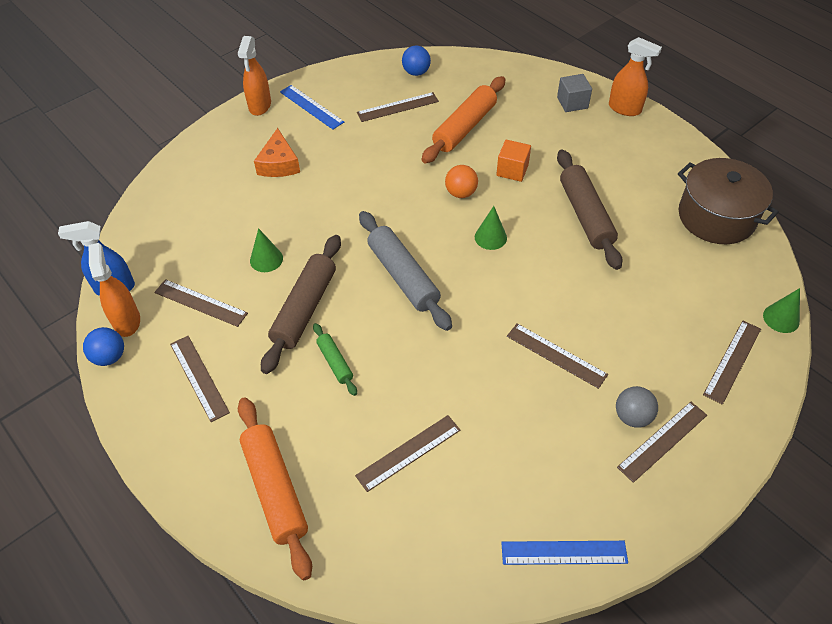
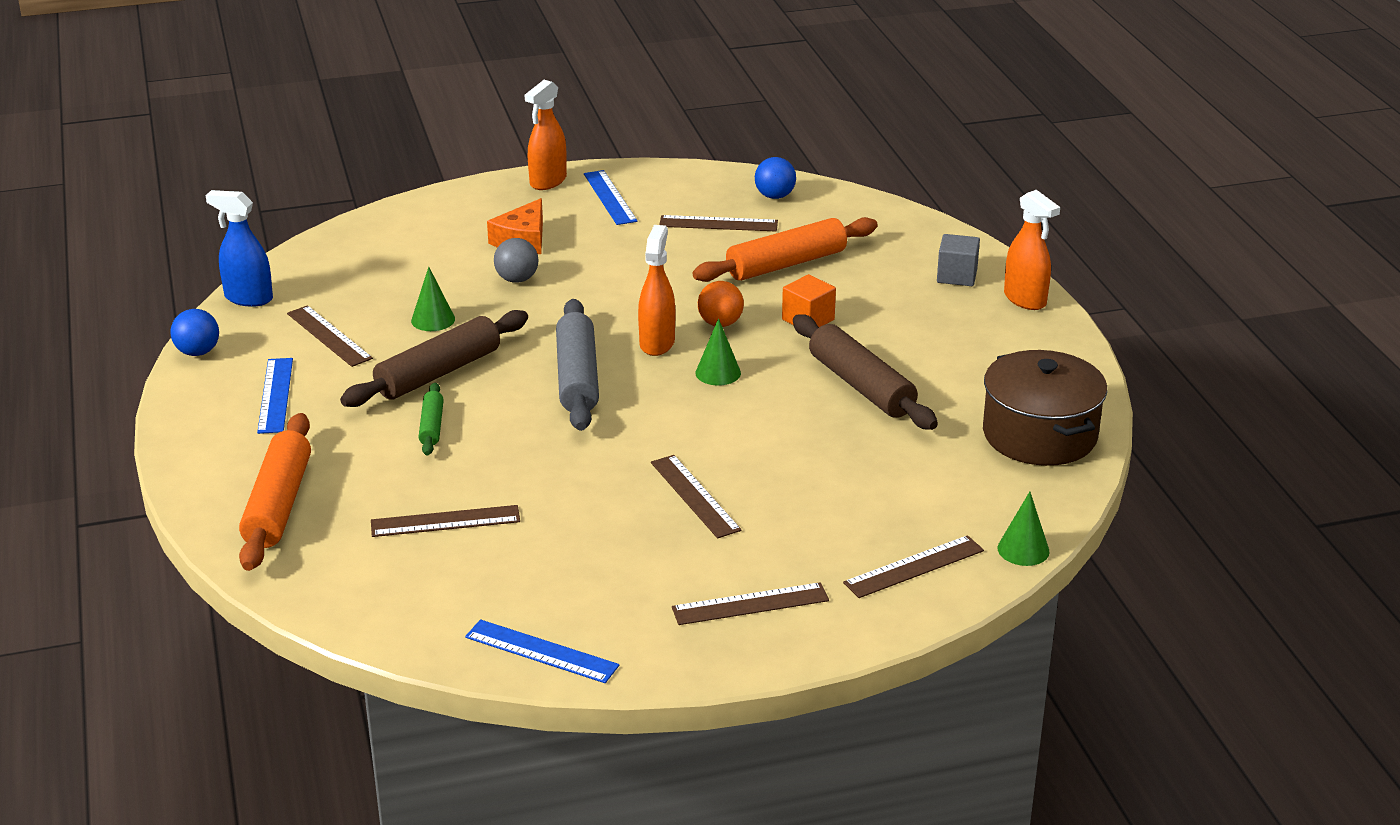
camera: 25 degrees right, 20 degrees down
orange spray bottle [88,243,140,337] -> orange spray bottle moved to [638,225,675,356]
brown ruler [170,336,230,422] -> blue ruler [257,358,293,434]
brown rolling pin [557,149,622,270] -> brown rolling pin turned 45 degrees counterclockwise [793,314,938,430]
grey ball [616,386,658,428] -> grey ball moved to [494,238,539,283]

